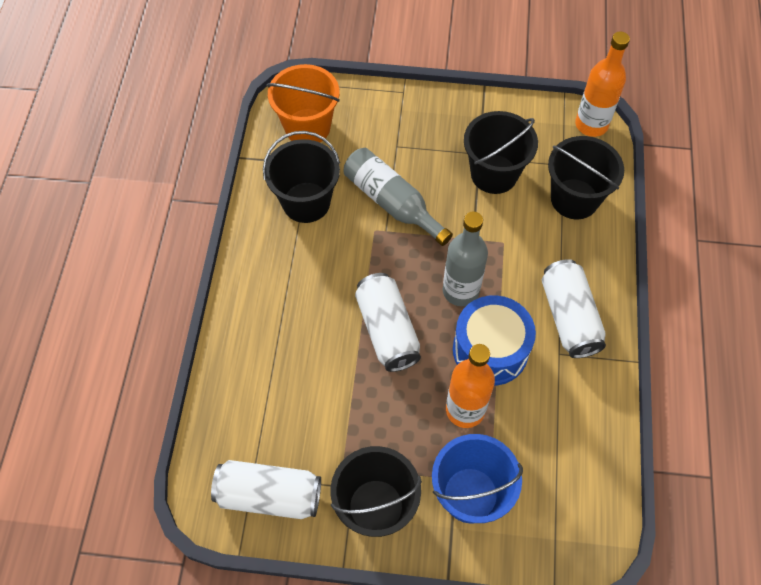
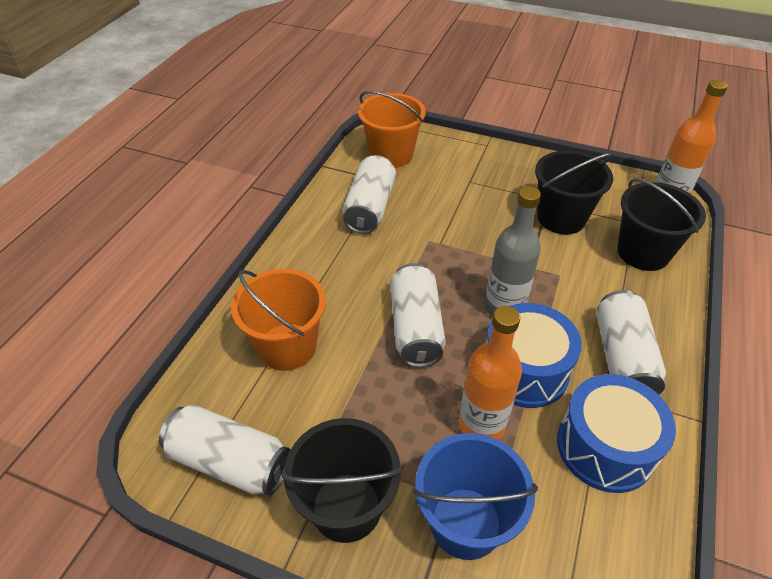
camera: 15 degrees right, 15 degrees down
black bucket [263,131,340,223] -> white can [343,155,396,234]
grey bottle [344,148,453,246] -> none
none -> orange bucket [231,269,326,371]
none -> blue drum [557,374,676,493]

